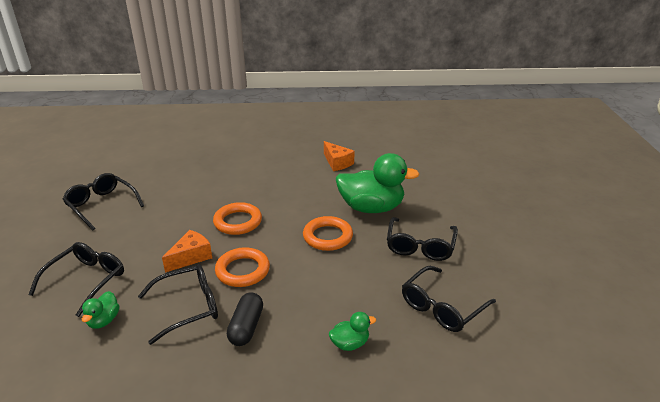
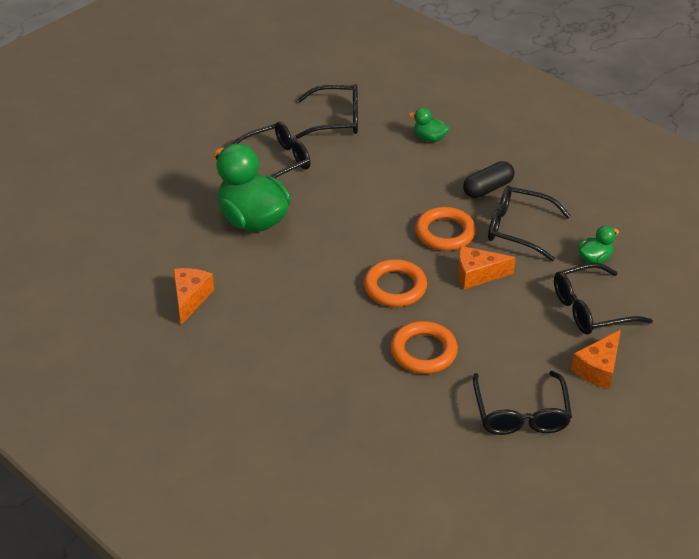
camera: 135 degrees left, 10 degrees up
orange ring [303,216,353,251] -> orange ring moved to [391,321,458,374]
none -> orange cheese [571,330,621,389]

